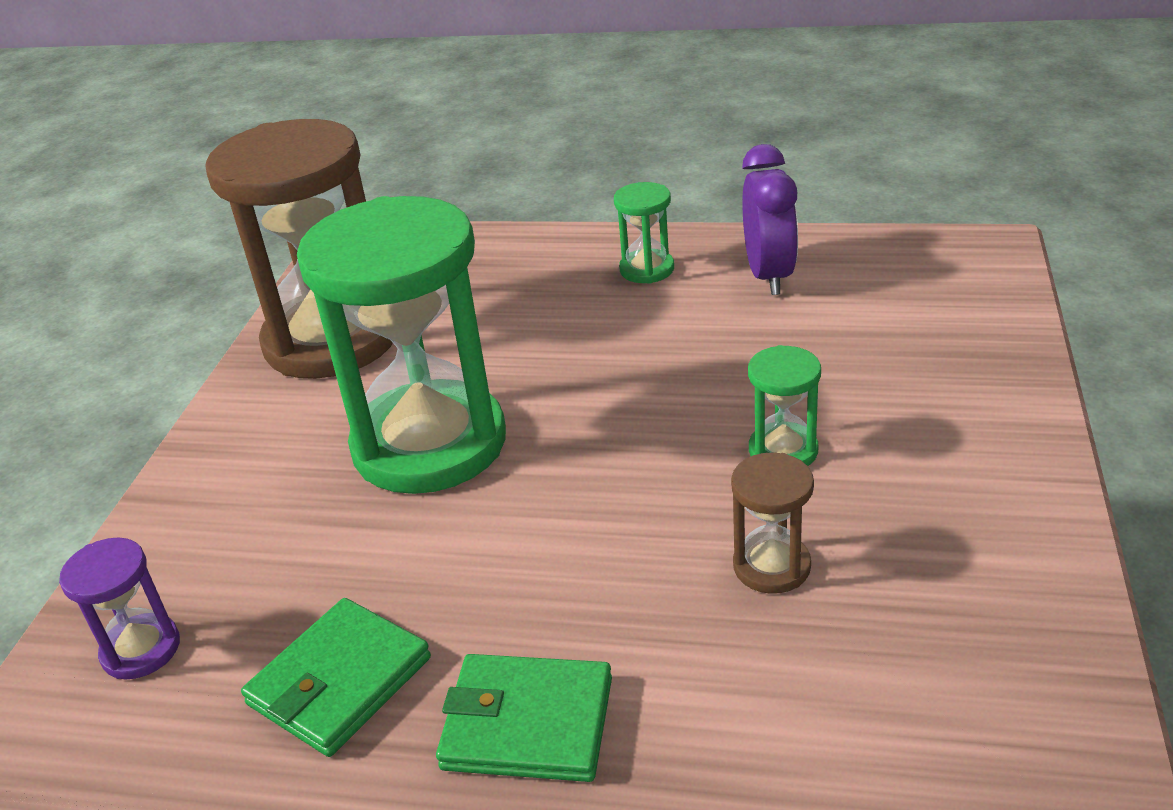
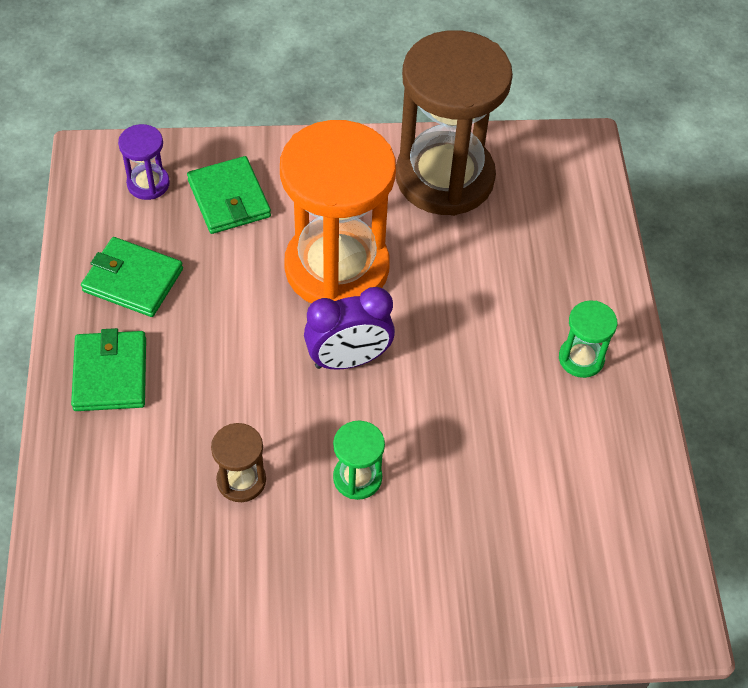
camera: 70 degrees right, 20 degrees up
green hourglass [297,196,506,494] -> orange hourglass [280,120,396,304]
purple clock [742,144,798,295] -> purple clock moved to [304,287,395,370]
none -> green wallet [187,156,271,234]

